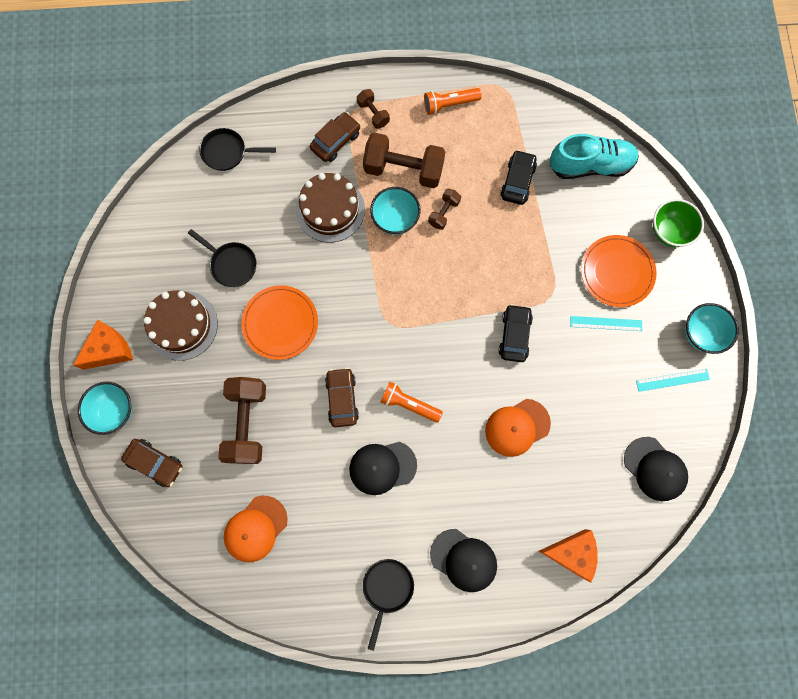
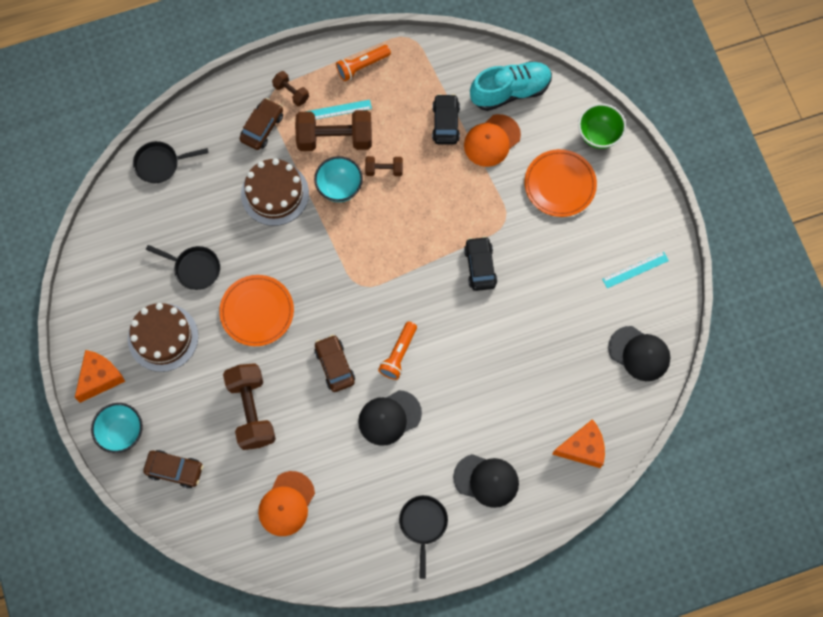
camera: 15 degrees left, 5 degrees down
orange flashlight [381,382,443,423] -> orange flashlight turned 75 degrees counterclockwise [378,321,417,380]
brown dumbbell [428,189,461,230] -> brown dumbbell turned 75 degrees clockwise [365,156,403,176]
orange cap [485,399,551,457] -> orange cap moved to [464,114,521,167]
turquoise ruler [570,316,642,331] -> turquoise ruler moved to [305,100,372,119]
turquoise bowl [685,303,739,354] -> none

